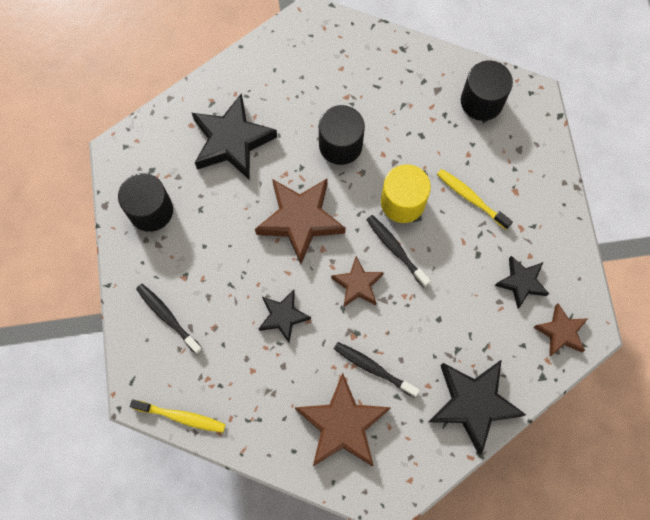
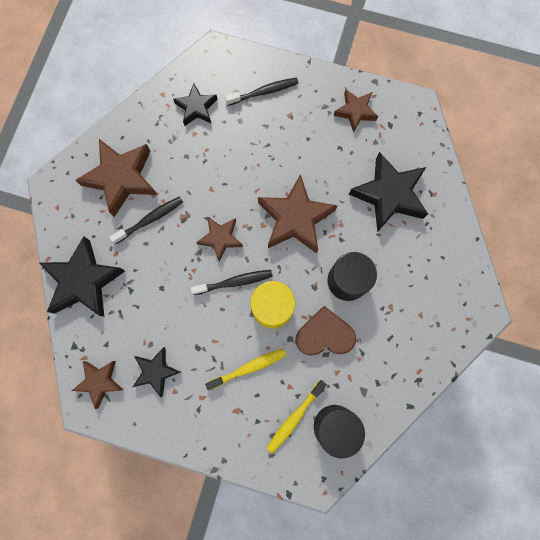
camera: 115 degrees right, 5 degrees up
black cylinder [118,173,173,232] -> brown star [333,89,378,133]
yellow toothbrush [130,399,226,433] -> yellow toothbrush moved to [267,380,327,453]
black star [259,290,311,343] -> black star moved to [173,83,218,126]
none -> brown heart [295,306,356,356]

